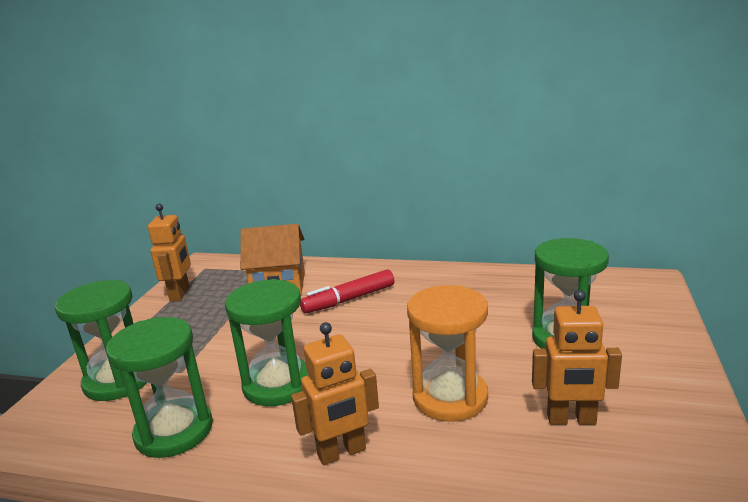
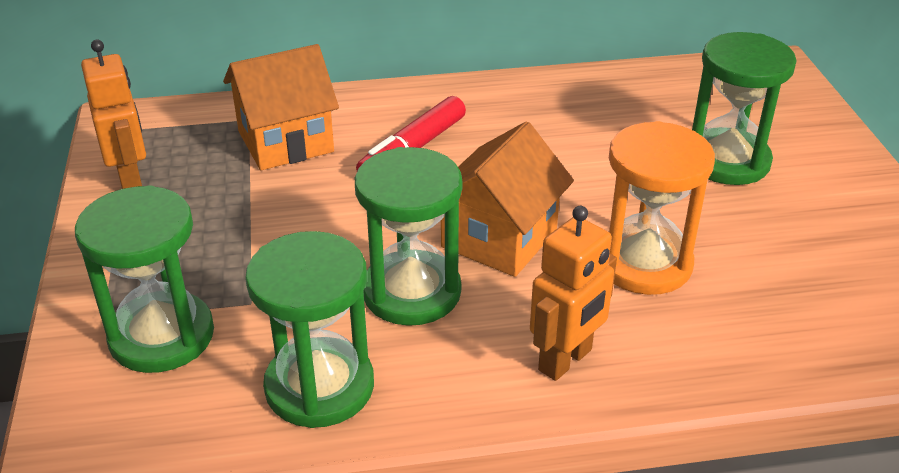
camera: 25 degrees left, 15 degrees up
orange robot [532,290,622,425] -> none
none -> orange house [441,121,574,277]

